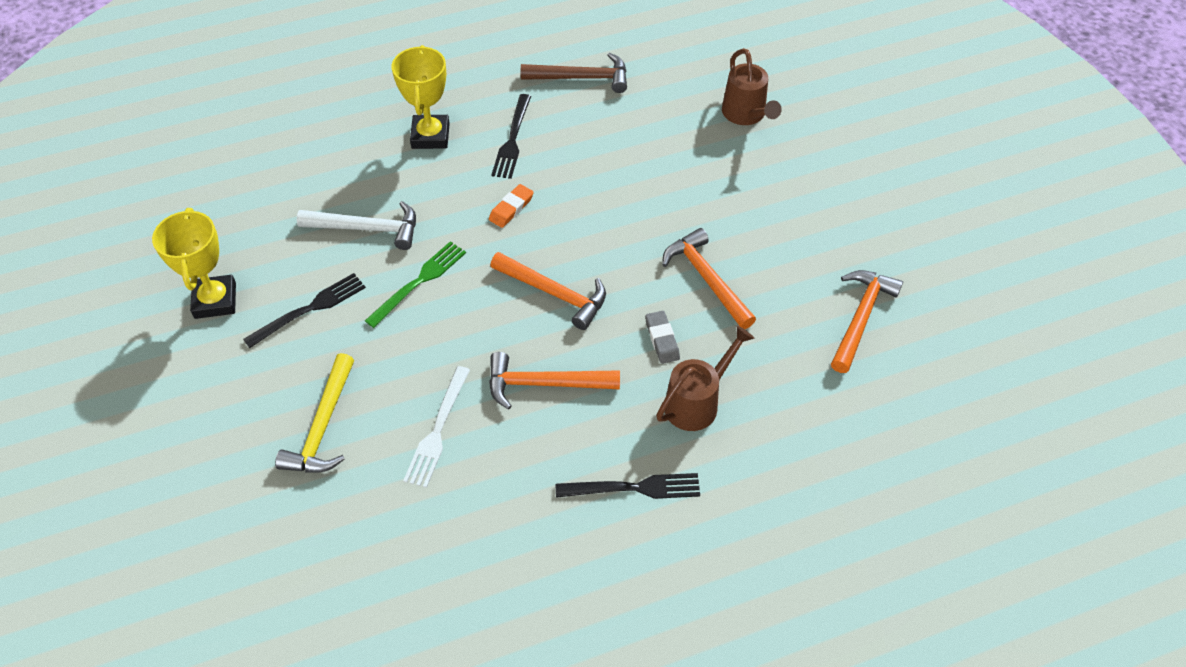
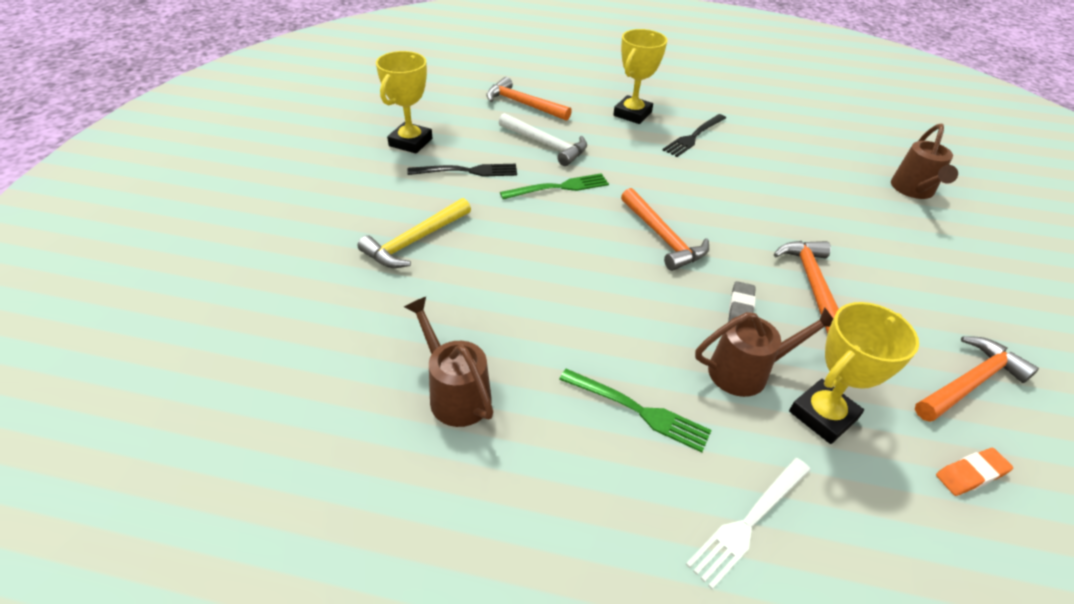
camera: 30 degrees right, 10 degrees down
white fork [403,366,470,488] -> white fork moved to [686,458,811,589]
orange eraser [489,184,534,228] -> orange eraser moved to [936,448,1013,496]
orange hammer [489,352,620,409] -> orange hammer moved to [486,77,572,121]
brown hammer [521,53,627,93] -> none
black fork [556,473,700,499] -> green fork [559,369,712,452]
none -> brown watering can [404,297,493,427]
none -> yellow trophy [789,302,919,444]

